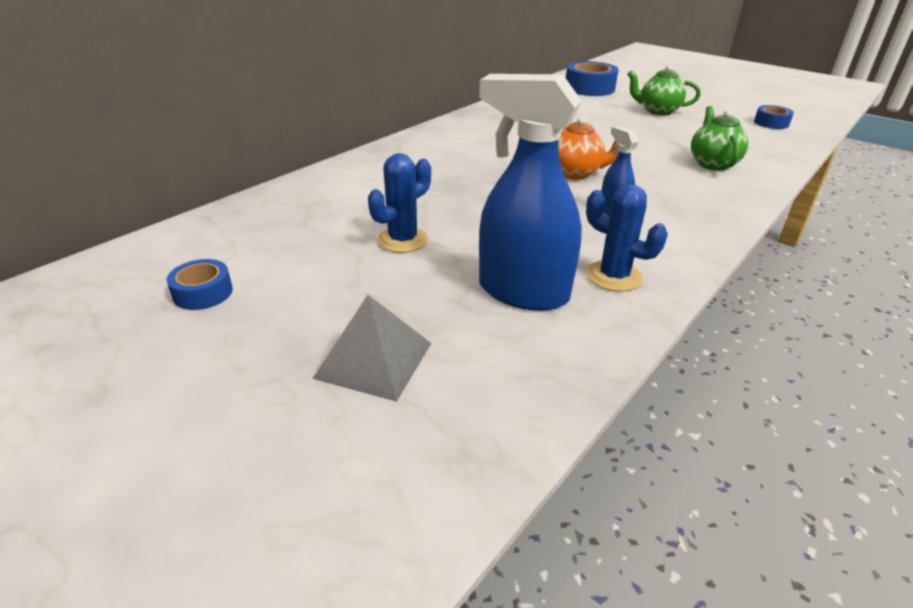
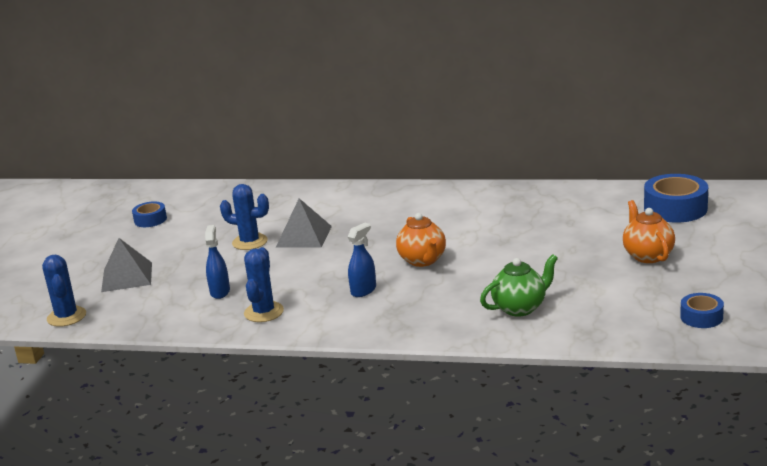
camera: 65 degrees right, 10 degrees down
blue spray bottle [479,74,582,311] -> blue spray bottle [205,225,230,299], size x0.49
green teapot [627,65,701,115] -> orange teapot [623,200,675,263]
none -> blue cactus [42,255,86,327]
none -> grey pyramid [276,198,332,248]

